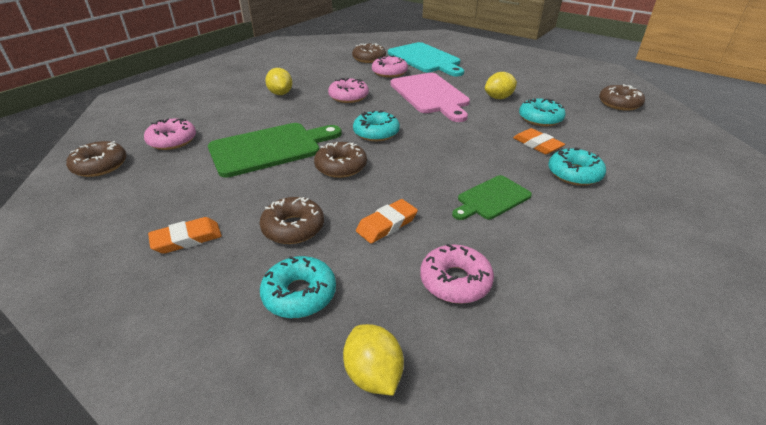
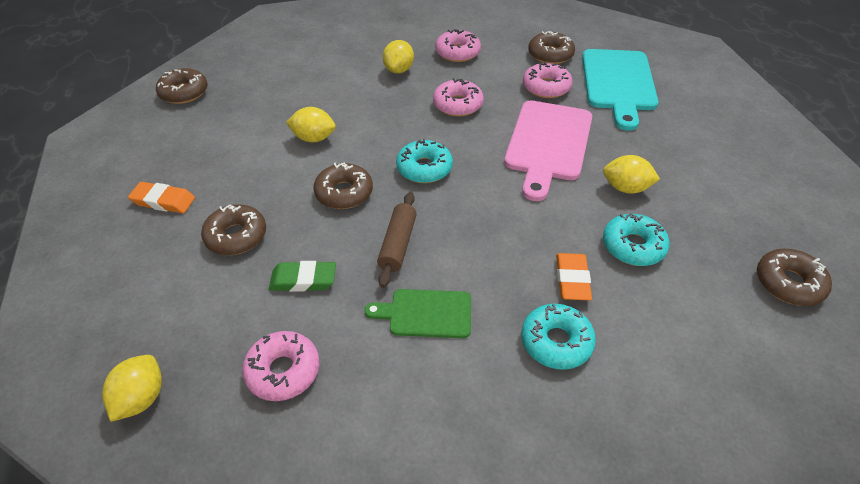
camera: 40 degrees right, 10 degrees up
pink donut [144,118,196,150] -> pink donut moved to [435,29,481,62]
green cutting board [208,123,342,178] -> yellow lemon [286,107,336,142]
turquoise donut [260,256,336,318] -> none
orange eraser [356,199,418,243] -> green eraser [269,261,336,292]
none -> brown rolling pin [377,192,417,288]

